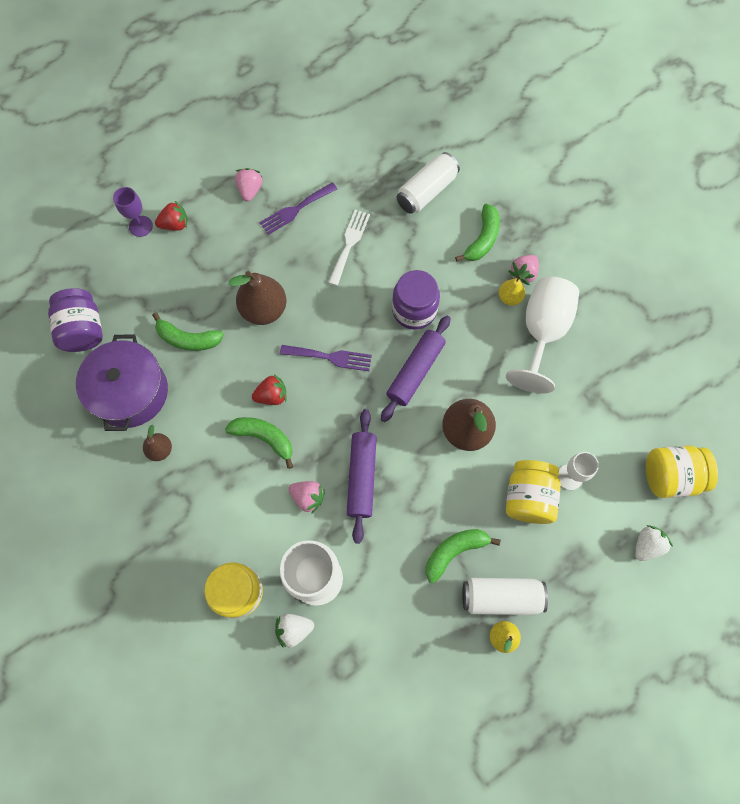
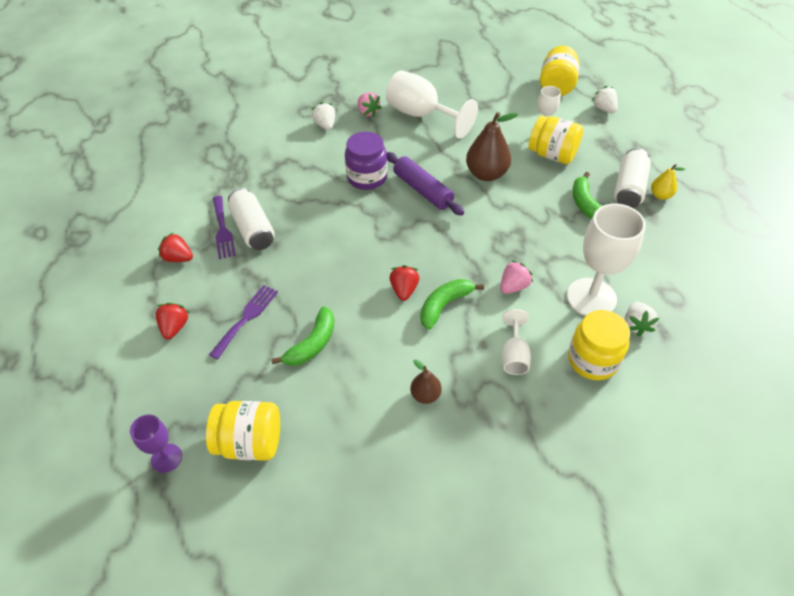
camera: 70 degrees left, 20 degrees down
purple jar [48,288,103,352] -> yellow jar [206,401,280,461]
purple pot [76,335,168,431] -> none
purple goblet [113,187,153,237] -> purple goblet moved to [130,414,182,473]
brown pear [228,271,286,325] -> none
pink strawberry [235,168,263,201] -> red strawberry [158,232,193,262]
purple fork [280,345,372,371] -> purple fork moved to [209,285,278,359]
white fork [328,210,370,286] -> none
purple rolling pin [347,409,377,544] -> none
white can [396,152,460,214] -> white can moved to [228,188,275,250]
green banana [455,204,500,262] -> white strawberry [312,102,335,130]
yellow pear [499,271,530,306] -> none
none -> white goblet [502,309,531,375]

